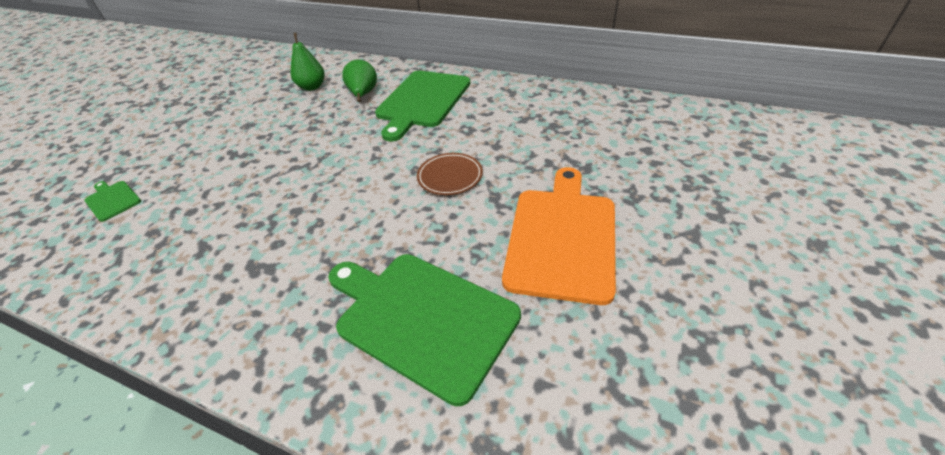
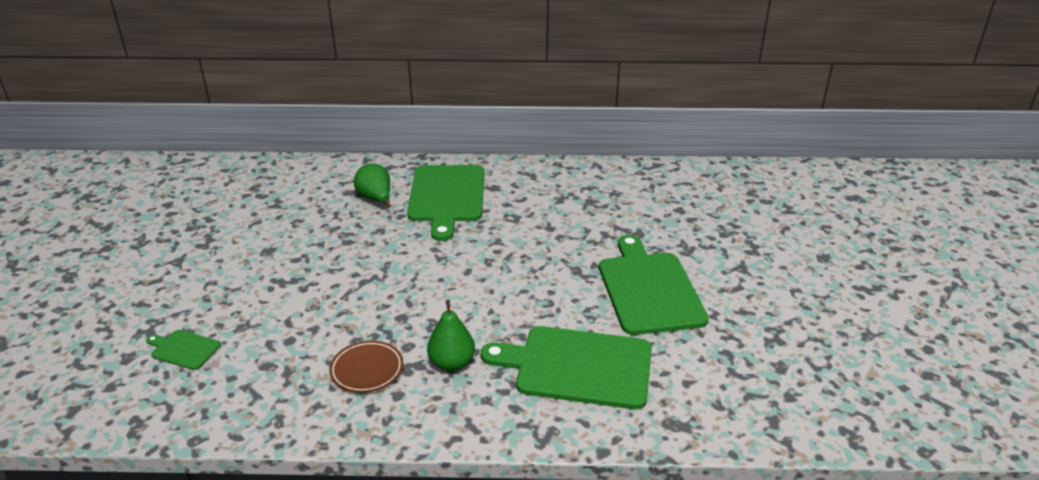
camera: 25 degrees left, 10 degrees down
green pear [291,33,325,91] -> green pear moved to [427,300,475,371]
brown plate [417,153,483,195] -> brown plate moved to [329,341,404,393]
orange cutting board [502,167,616,305] -> green cutting board [599,235,709,335]

